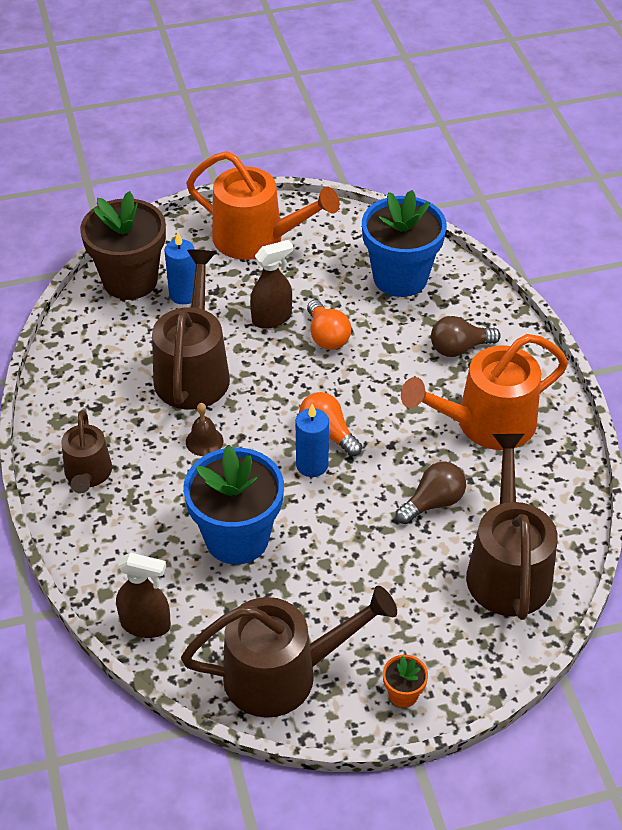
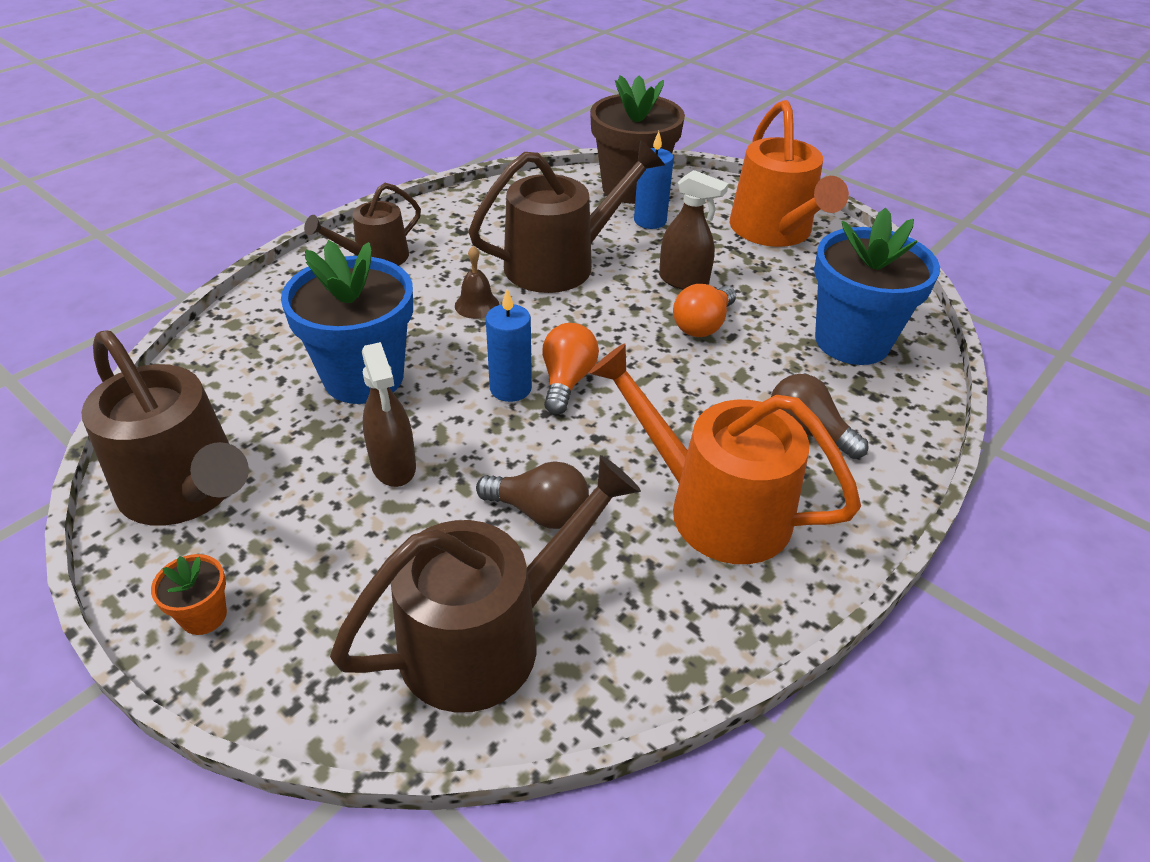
camera: 55 degrees right, 5 degrees down
brown spray bottle [116,552,171,638] -> brown spray bottle moved to [362,342,416,487]

